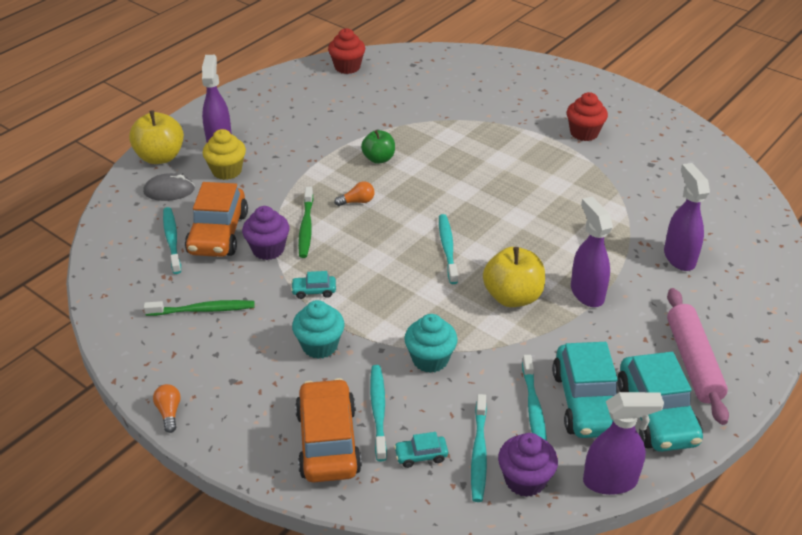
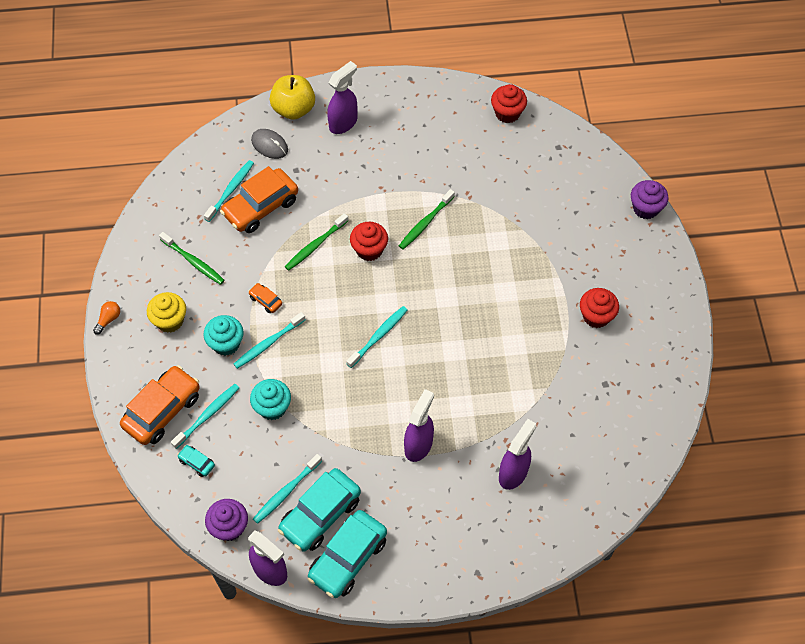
camera: 45 degrees right, 20 degrees up
yellow cupcake [203,129,246,180] -> yellow cupcake moved to [147,292,186,333]
purple cupcake [242,206,290,260] -> purple cupcake moved to [631,180,669,219]
turquoise car [291,271,336,299] -> orange car [248,283,282,313]
orange light bulb [334,181,375,206] -> red cupcake [350,222,388,261]
green apple [361,130,395,164] -> green toothbrush [399,189,455,249]
turquoise toothbrush [471,394,487,502] -> turquoise toothbrush moved to [234,312,306,369]
yellow apple [483,247,545,307] -> none
pink rolling pin [667,288,729,425] -> none

